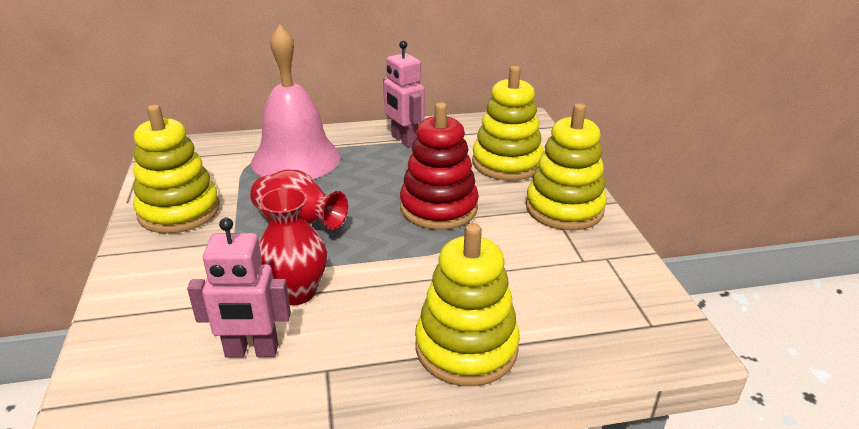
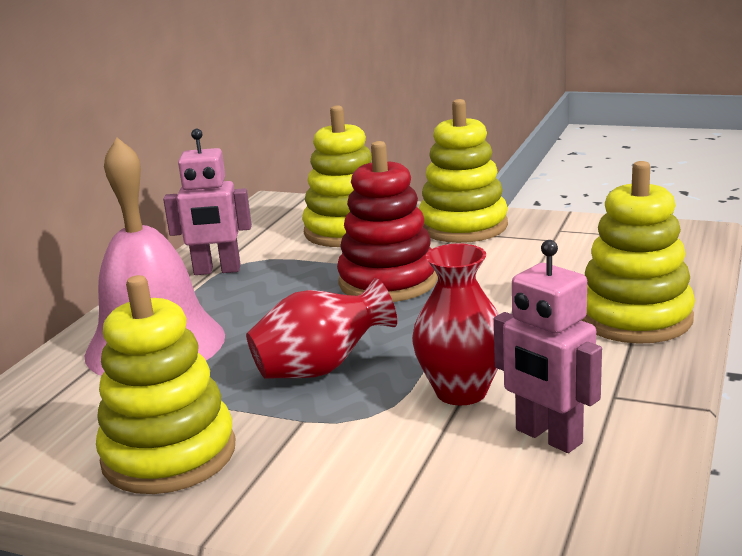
camera: 55 degrees left, 10 degrees down
pink robot [187,218,291,358] -> pink robot turned 105 degrees clockwise [494,240,602,453]

